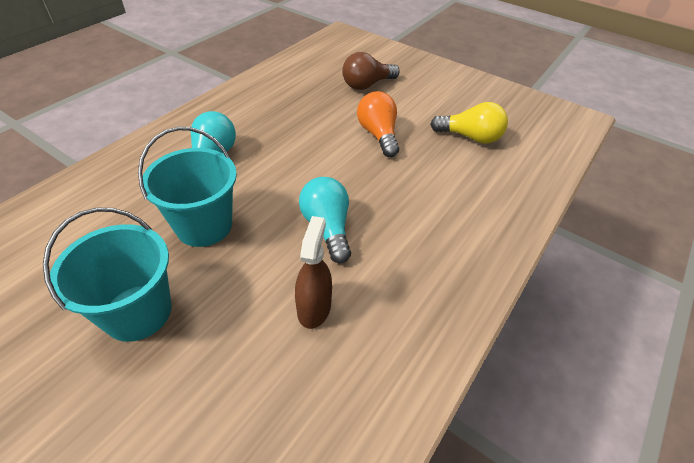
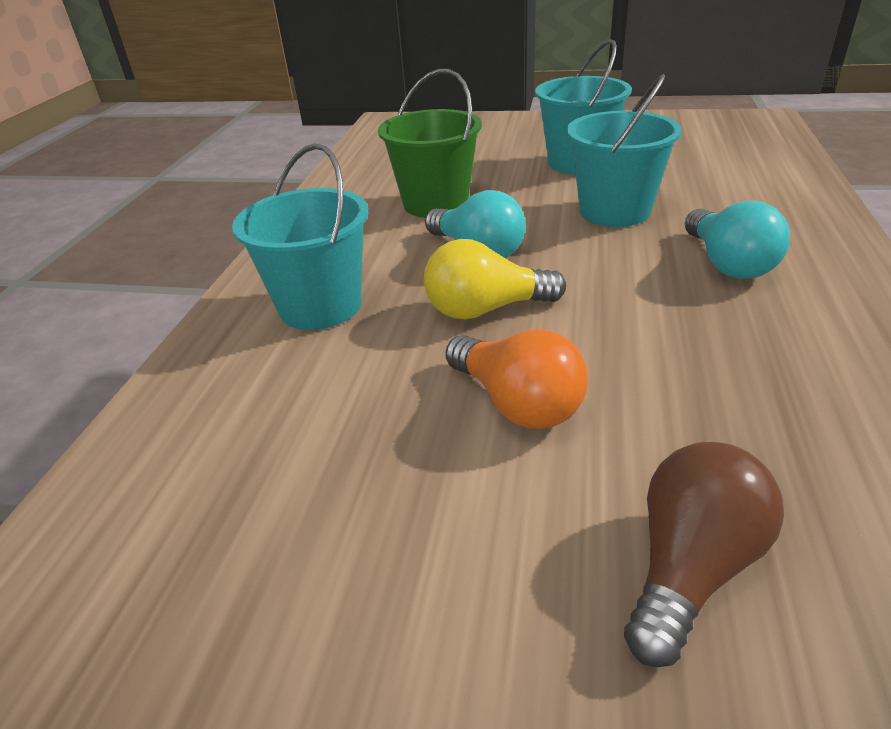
camera: 160 degrees right, 10 degrees down
brown spray bottle [295,216,332,329] -> green bucket [378,69,482,218]
yellow light bulb [430,102,508,144] -> yellow light bulb moved to [424,239,566,319]
none -> turquoise bucket [232,143,369,330]

